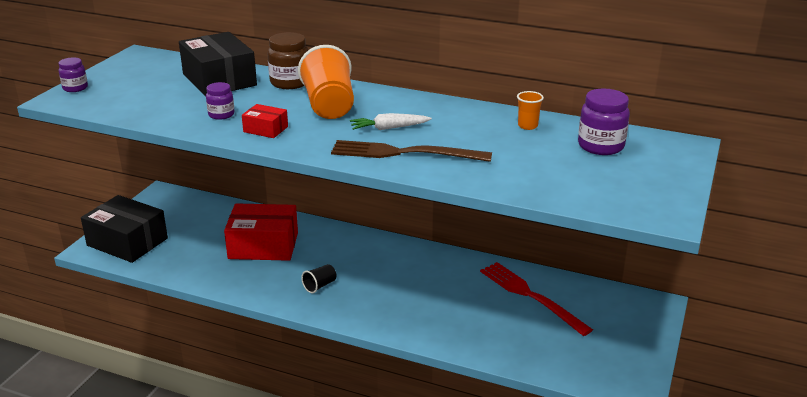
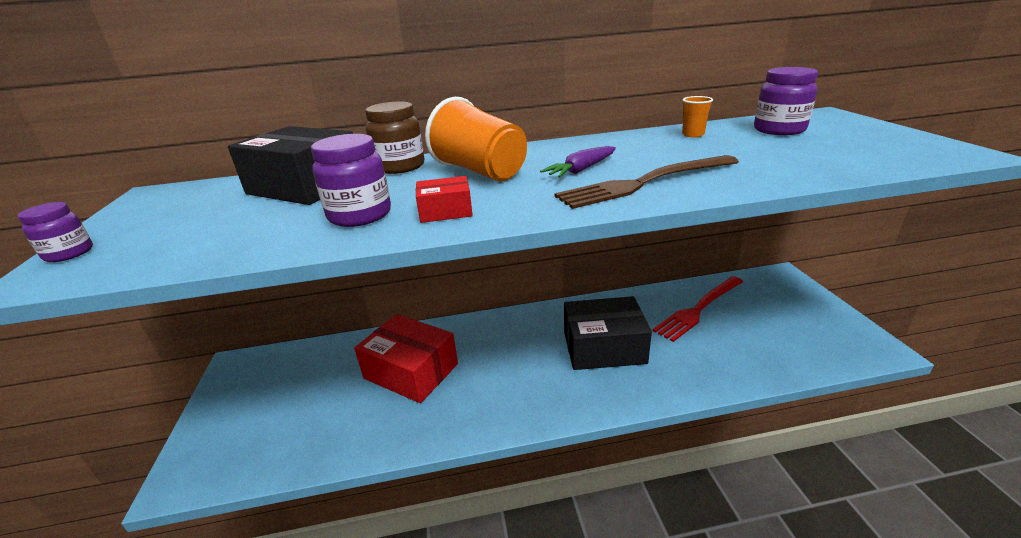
camera: 30 degrees left, 0 degrees up
black box [81,195,168,263] -> black box moved to [564,296,652,370]
purple jar [206,82,234,120] -> purple jar [311,134,391,227], size x1.65
red box [224,203,298,261] -> red box turned 60 degrees clockwise [354,314,458,403]
black cup [301,264,336,293] -> none
white carrot [350,113,432,130] -> purple carrot [540,146,616,178]
red fork [480,262,593,336] -> red fork turned 60 degrees counterclockwise [652,276,743,342]

